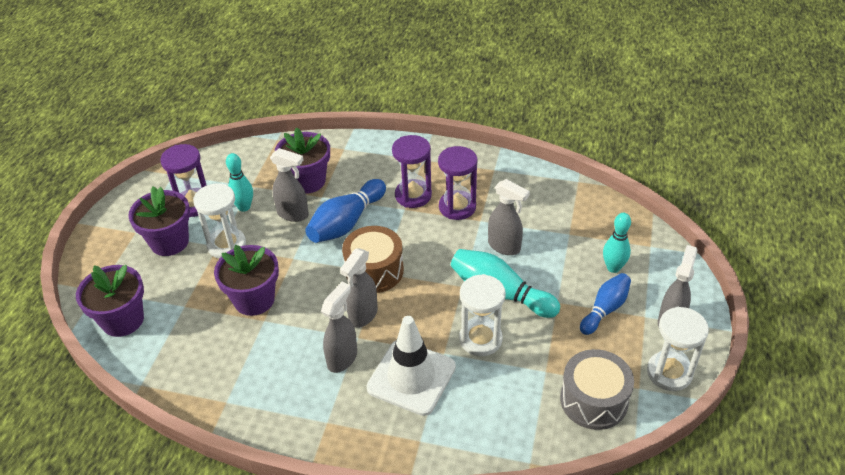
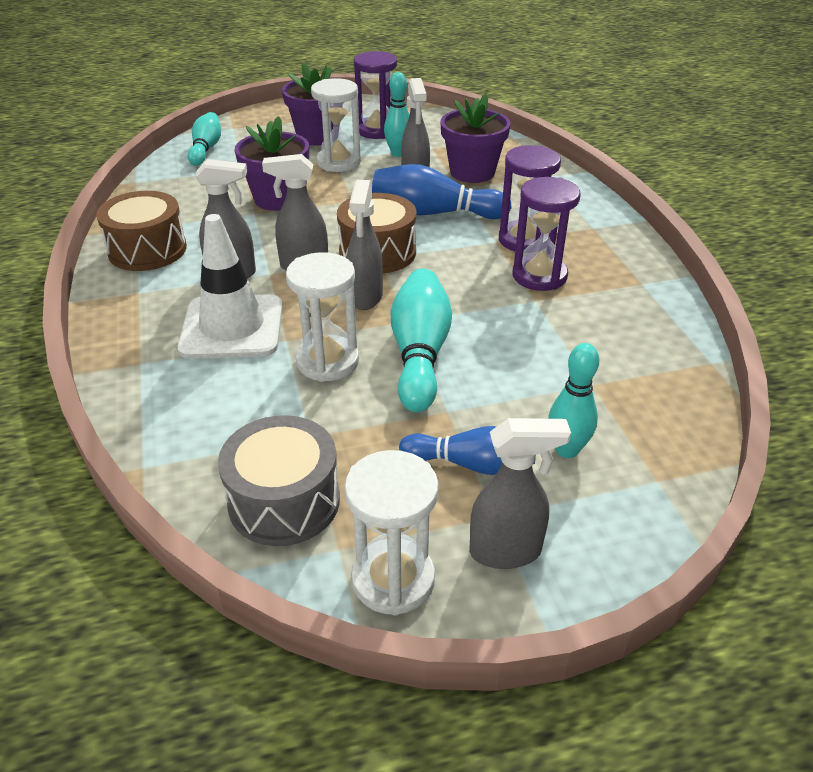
camera: 60 degrees right, 5 degrees down
purple flower pot [76,265,144,337] -> turquoise bowling pin [188,112,221,166]
grey spray bottle [488,179,530,255] -> grey spray bottle moved to [347,180,383,310]
none -> brown drum [96,191,187,271]

